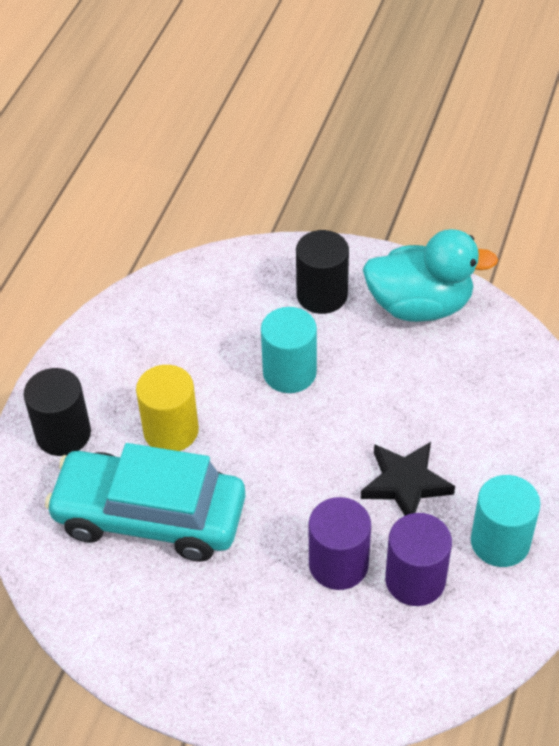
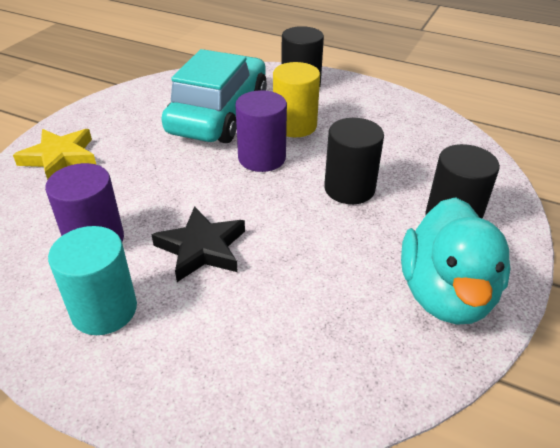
camera: 95 degrees right, 10 degrees down
turquoise cylinder [261,307,317,393] -> black cylinder [324,118,384,204]
purple cylinder [309,497,371,590] -> purple cylinder moved to [235,90,287,172]
none -> yellow star [13,129,96,180]

